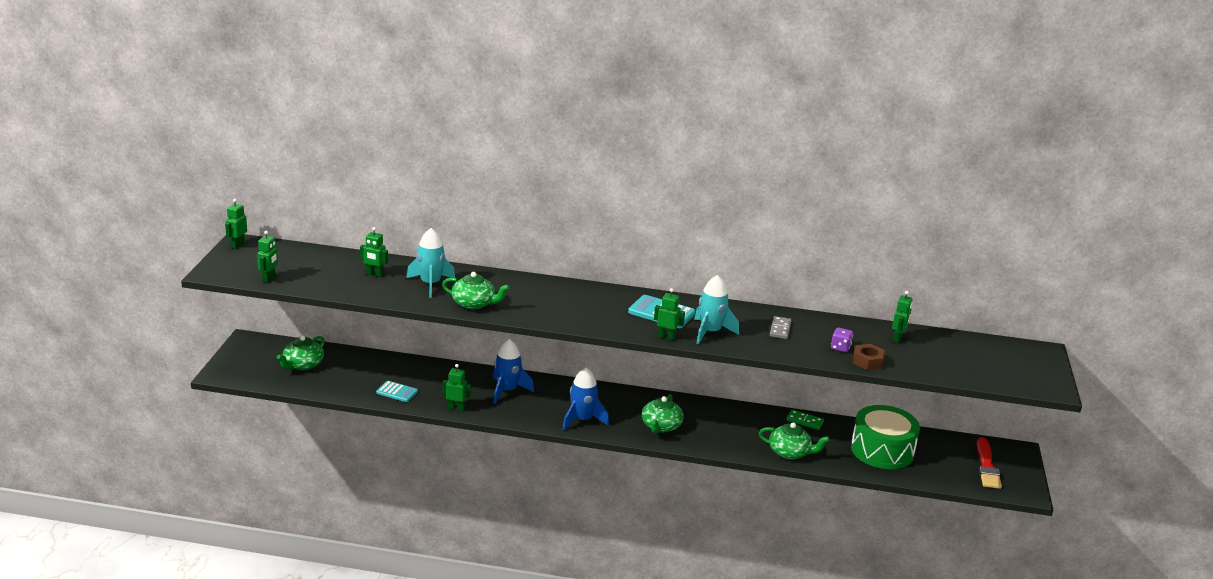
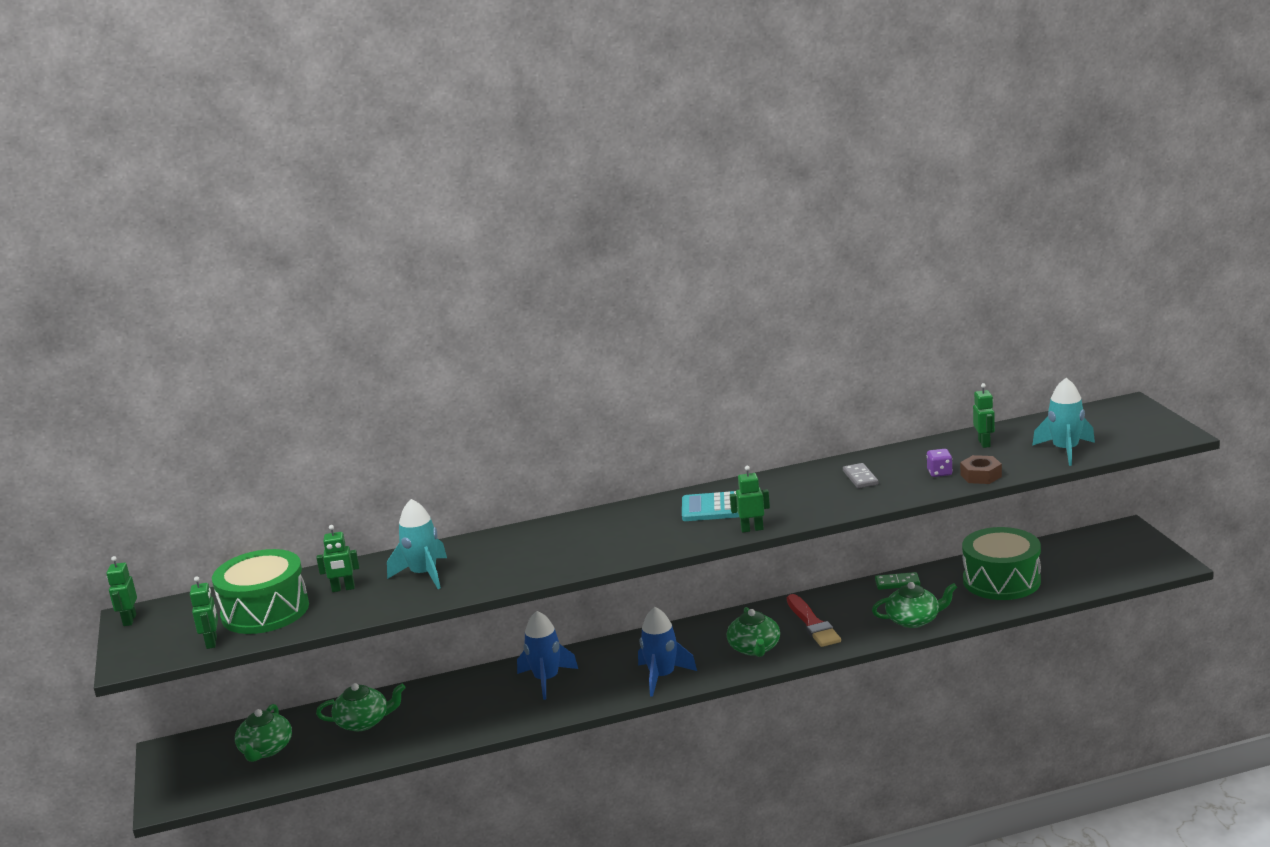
camera: 20 degrees left, 5 degrees down
turquoise calculator [376,381,418,402] -> none
green teapot [442,272,510,309] -> green teapot moved to [316,683,405,731]
green robot [443,364,471,411] -> none
turquoise rocket [694,275,739,345] -> turquoise rocket moved to [1032,378,1095,466]
red brush [977,437,1002,489] -> red brush moved to [787,594,841,647]
none -> green drum [212,549,309,634]

